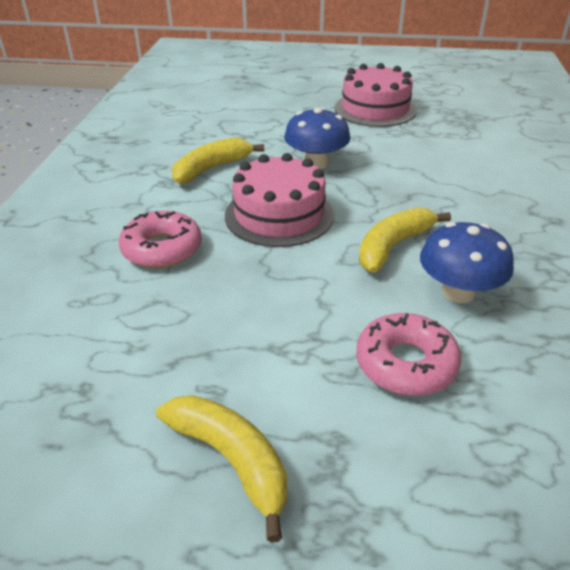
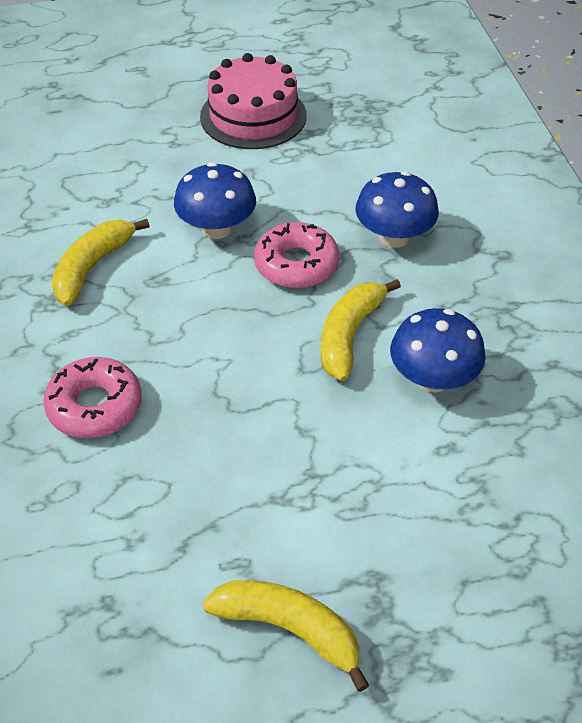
camera: 20 degrees left, 10 degrees up
pink cake [225,153,334,247] -> none
pink donut [356,313,462,396] -> pink donut moved to [254,222,339,288]
none -> blue mushroom [355,171,439,248]

